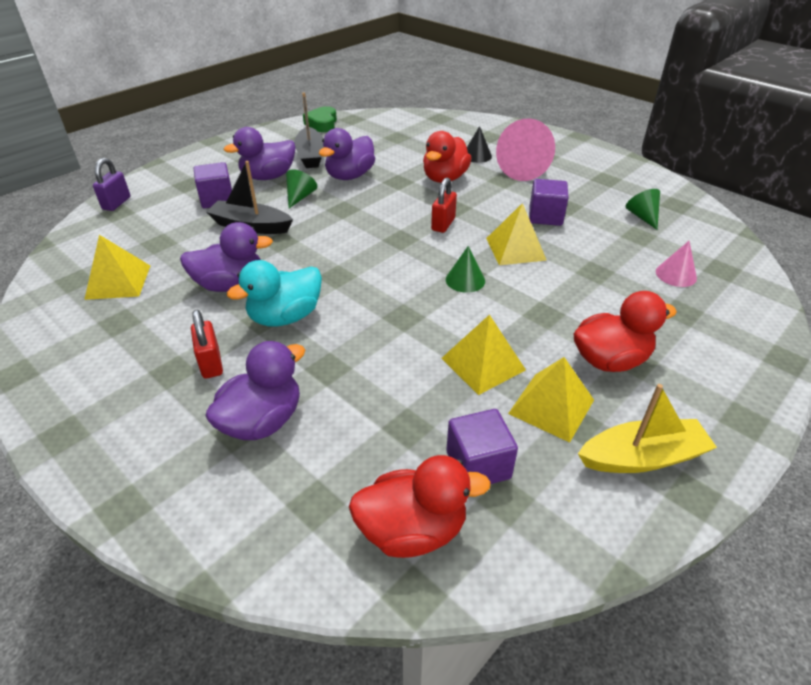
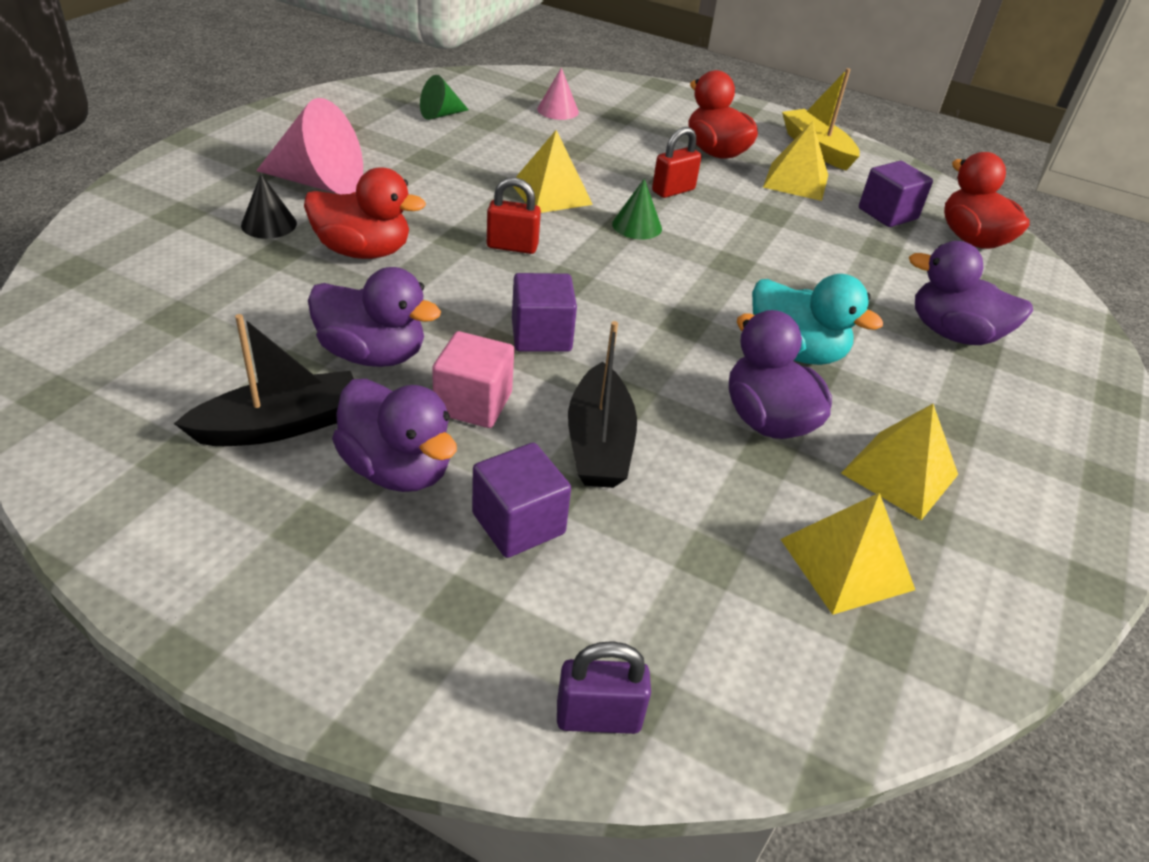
camera: 110 degrees left, 0 degrees up
red padlock [191,310,223,379] -> red padlock moved to [652,127,701,198]
green cone [286,170,317,208] -> pink cube [432,331,514,428]
green heart [303,106,337,132] -> none
yellow pyramid [441,315,526,395] -> yellow pyramid moved to [841,404,958,520]
purple cube [529,179,569,226] -> purple cube moved to [512,273,577,352]

